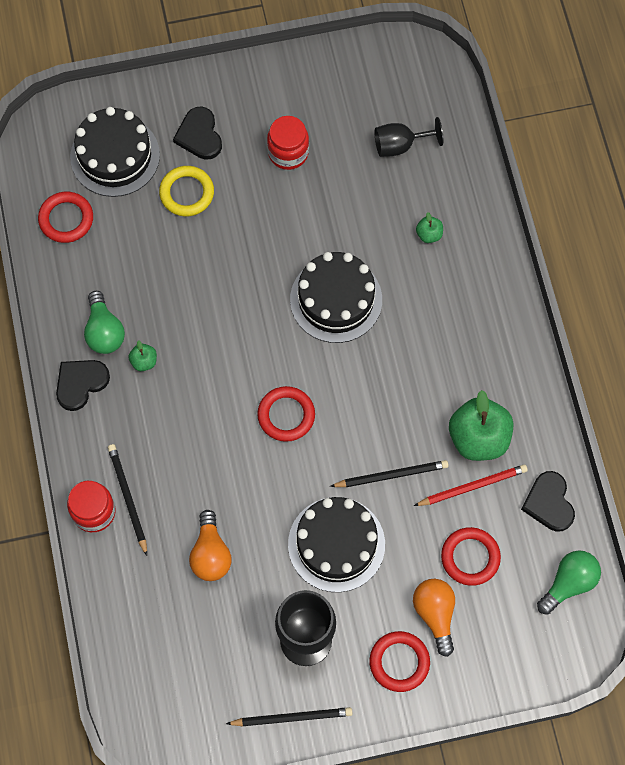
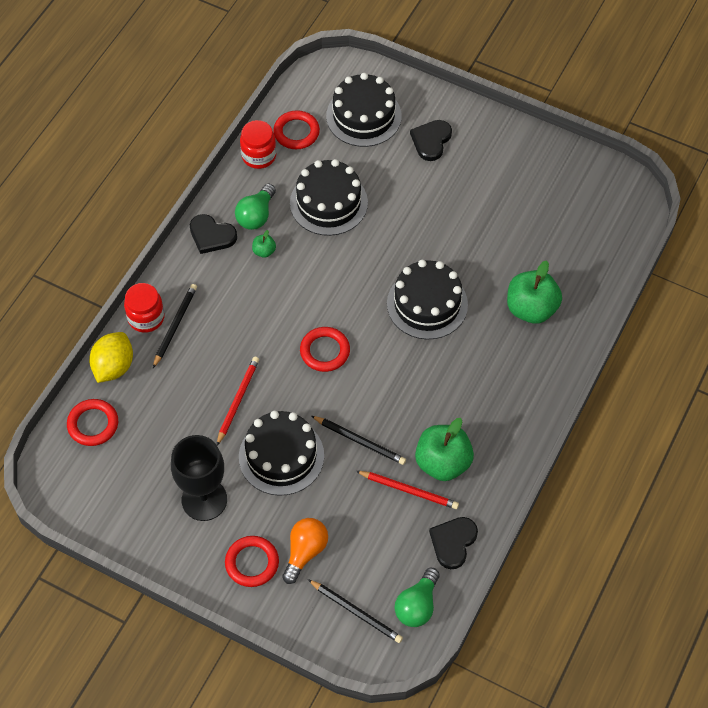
camera: 40 degrees right, 10 degrees down
black heart [56,360,110,411] -> black heart turned 150 degrees counterclockwise [190,214,237,254]
yellow ring [159,166,214,216] -> none
orange light bulb [189,510,231,581] -> none
black pencil [226,707,353,726] -> black pencil moved to [308,579,403,643]
red jar [267,116,309,170] -> red jar moved to [240,120,276,169]
black goblet [375,117,444,157] -> none
green apple [416,212,443,243] -> green apple [507,261,562,324], size x2.23
red ring [441,527,501,586] -> red ring moved to [67,399,118,446]
green light bulb [537,550,601,615] -> green light bulb turned 120 degrees clockwise [395,568,440,627]
none -> yellow lemon [89,332,133,383]
none -> red pencil [217,357,259,445]
none -> black cake [290,159,368,236]

